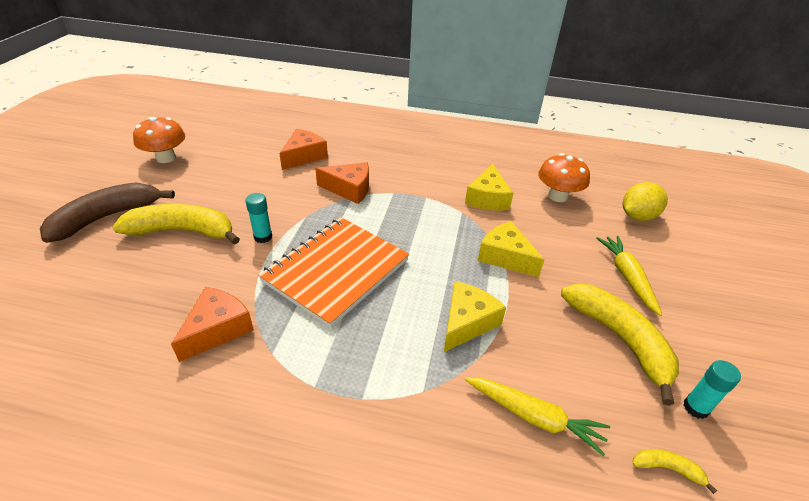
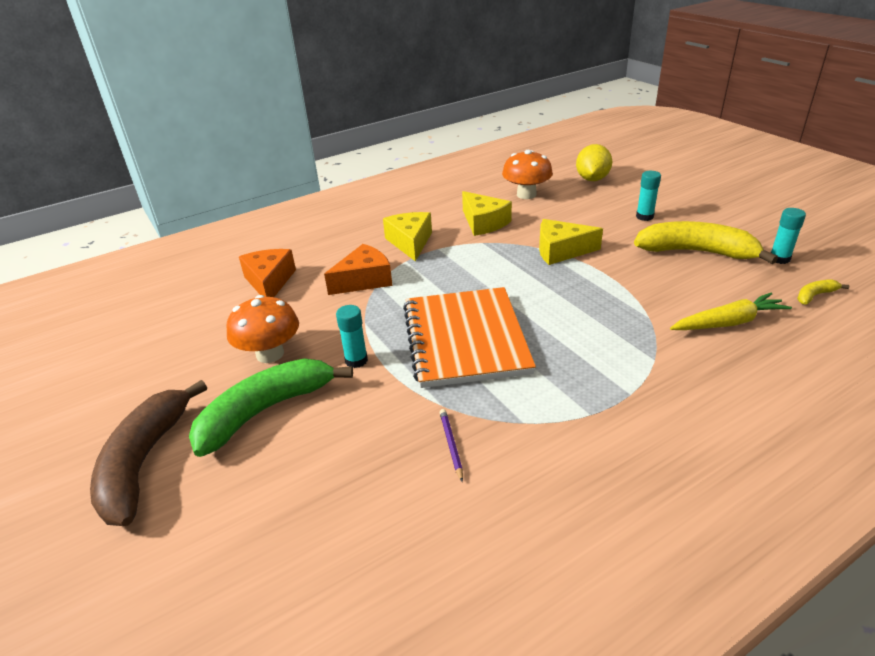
camera: 40 degrees left, 5 degrees down
yellow banana [113,204,240,245] -> green banana [189,359,353,457]
orange mushroom [133,117,185,163] -> orange mushroom moved to [226,295,299,363]
orange cheese [171,287,254,362] -> purple pencil [440,409,463,482]
yellow cheese [444,281,506,352] -> yellow cheese moved to [383,212,432,261]
yellow carrot [596,236,662,316] -> turquoise glue stick [636,171,661,221]

